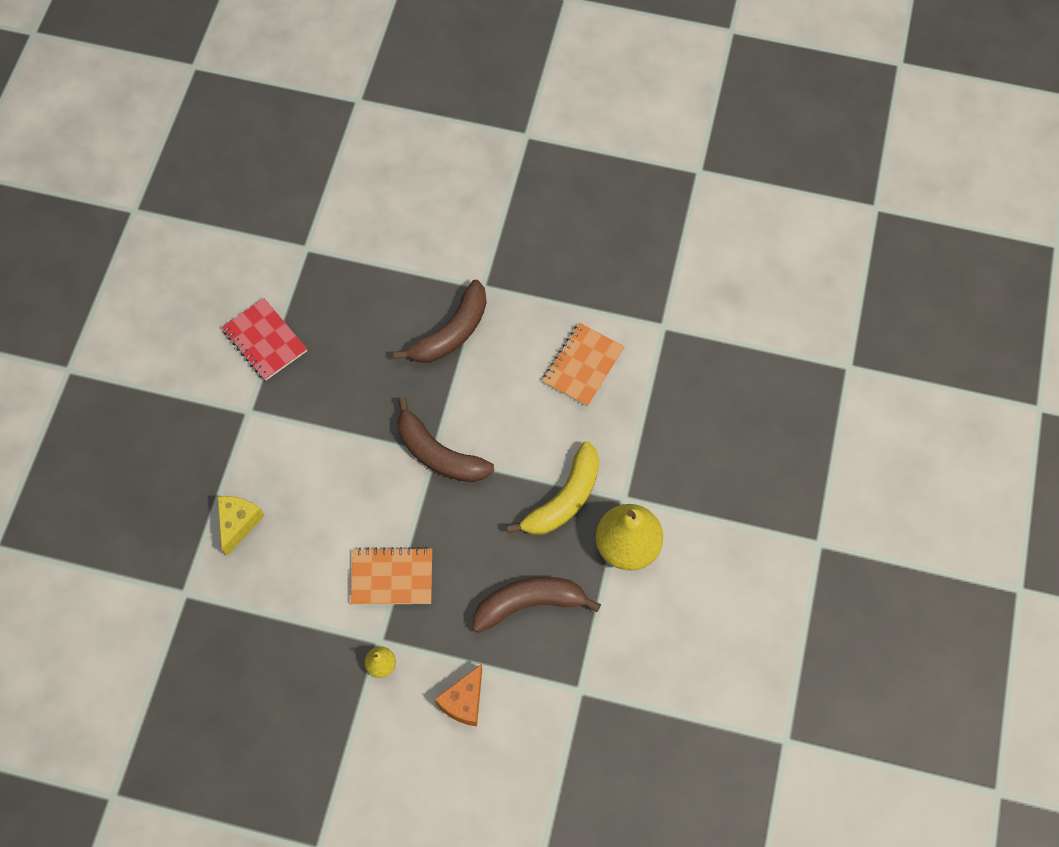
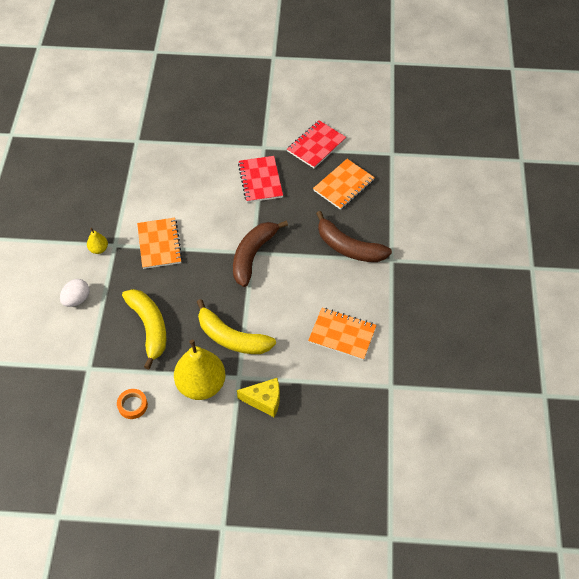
camera: 80 degrees right, 10 degrees down
yellow cheese [218,496,265,556] -> yellow cheese moved to [237,378,280,417]
orange cheese [435,664,482,726] -> white egg [60,279,90,307]
brown banana [472,577,601,633] -> yellow banana [122,289,167,369]
none -> orange tape [117,389,148,419]
none -> red notebook [238,156,283,203]
none -> orange notebook [313,159,375,210]

